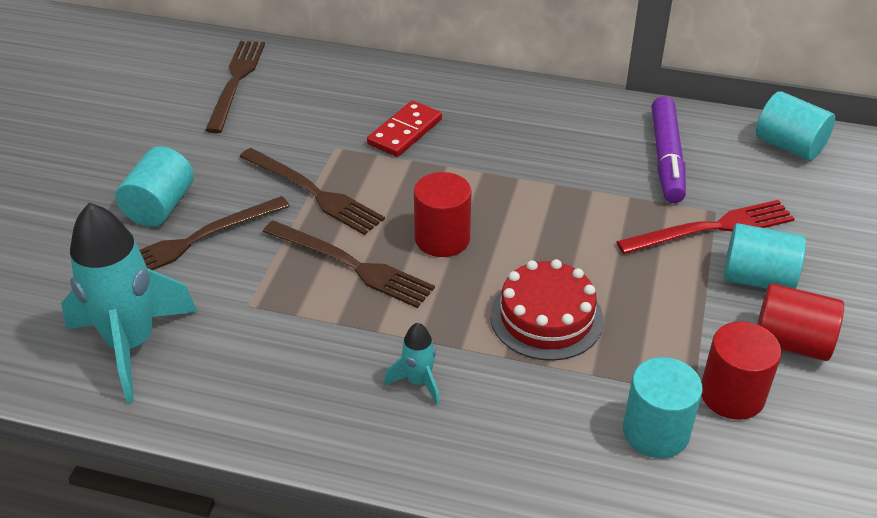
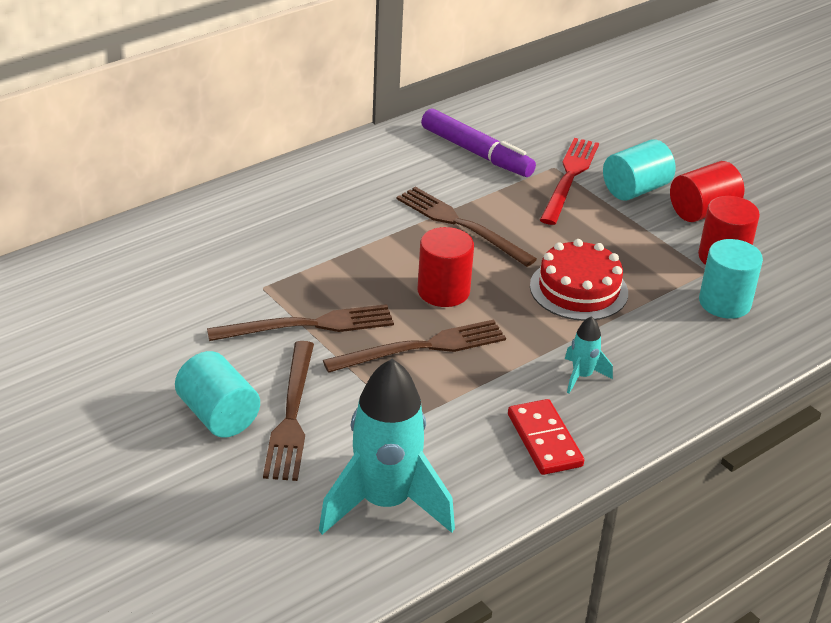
camera: 55 degrees left, 5 degrees down
brown fork [205,41,265,133] -> brown fork moved to [397,187,537,267]
red domino [367,101,442,157] -> red domino moved to [508,399,584,475]
turquoise cylinder [756,91,835,161] -> none

